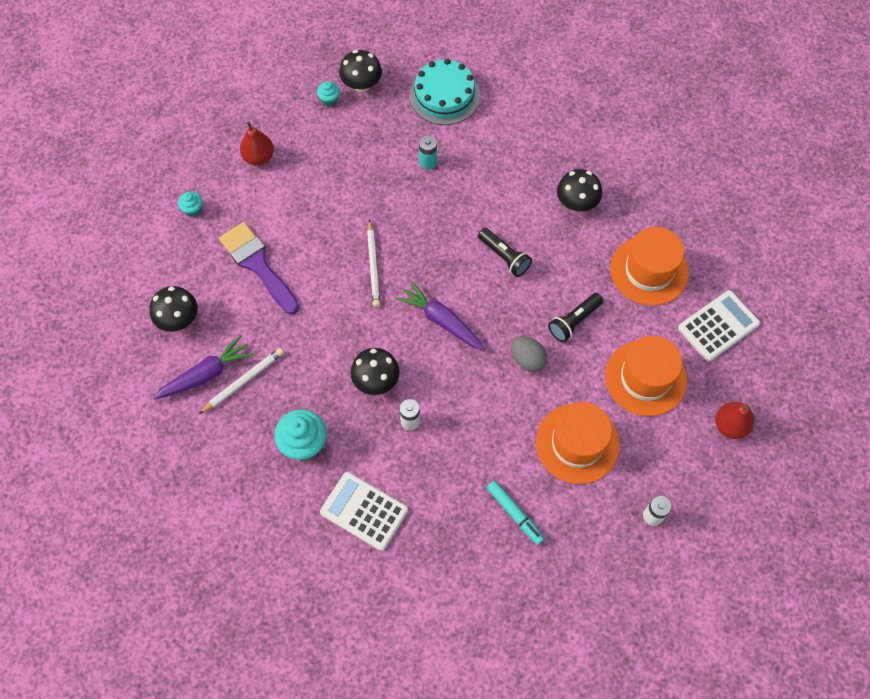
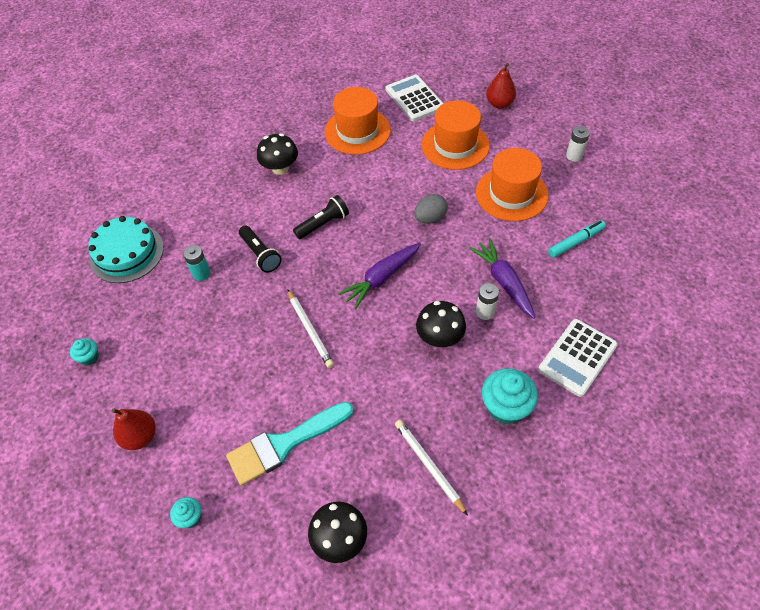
camera: 80 degrees left, 10 degrees down
purple carrot [153,335,254,399] -> purple carrot moved to [469,238,535,319]
purple brush [219,222,299,314] -> turquoise brush [226,402,354,486]
black mushroom [339,50,382,92] -> none
white pencil [367,219,380,307] -> white pencil turned 60 degrees clockwise [287,289,334,368]
black flashlight [548,293,603,342] -> black flashlight moved to [239,226,282,273]

